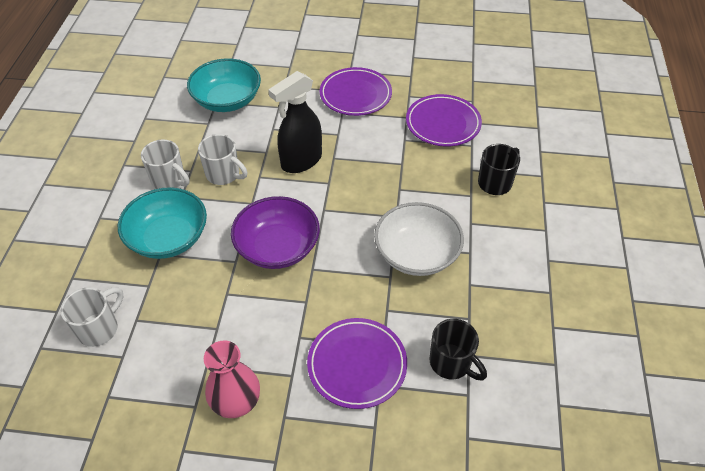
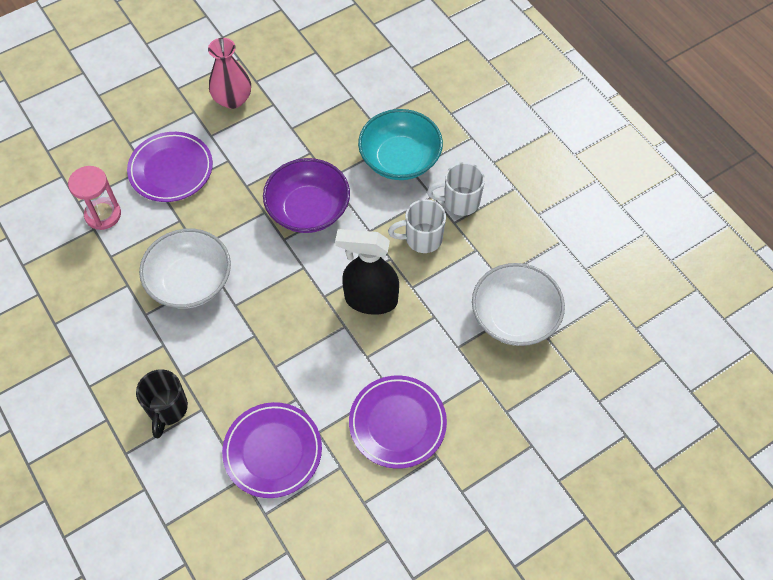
camera: 140 degrees right, 10 degrees up
white mug [61,287,123,347] -> none
turquoise bowl [187,58,261,112] -> white bowl [472,263,565,346]
black spray bottle [268,71,322,173] -> black spray bottle turned 90 degrees counterclockwise [335,229,399,315]
black mug [429,319,487,381] -> pink hourglass [68,166,121,230]

